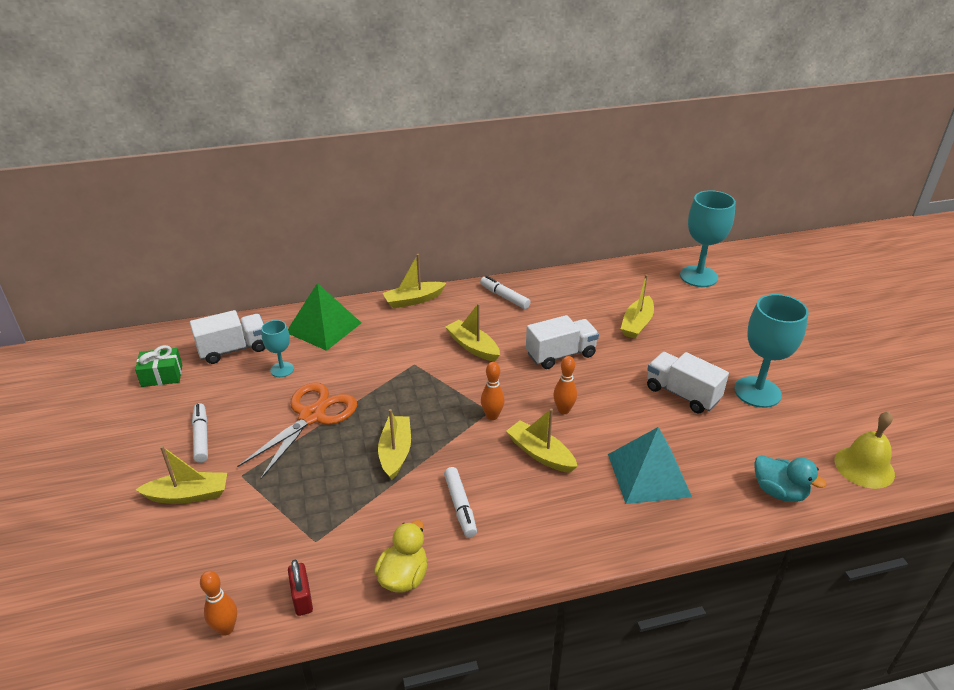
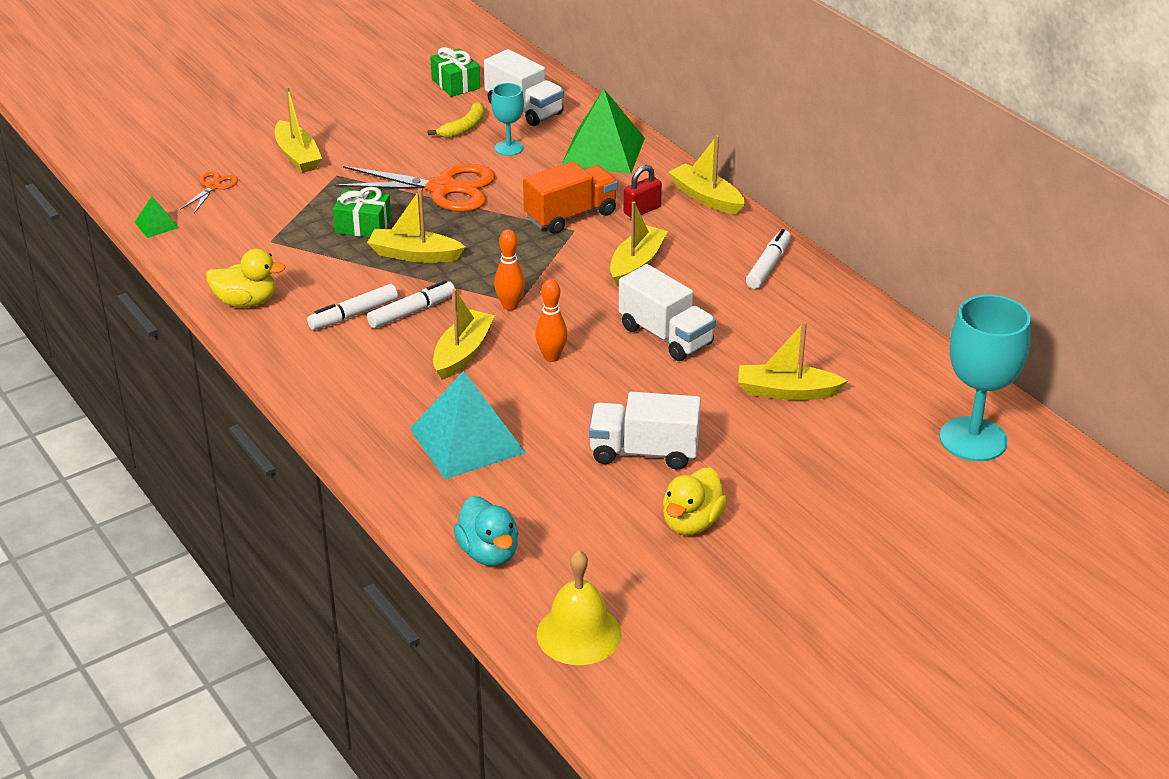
camera: 70 degrees right, 0 degrees up
white marker [192,403,208,463] -> white marker moved to [367,280,455,328]
orange bowling pin [200,571,237,636] -> green pyramid [135,196,179,238]
red padlock [288,560,313,616] -> red padlock moved to [624,165,662,218]
yellow boat [378,409,411,480] -> yellow boat turned 150 degrees counterclockwise [367,188,465,263]
white truck [647,352,729,413] -> white truck turned 105 degrees counterclockwise [589,392,701,470]
turquoise goblet [734,294,808,408] -> yellow duck [663,468,727,535]
turquoise duck [754,455,827,502] -> turquoise duck turned 45 degrees counterclockwise [453,496,519,566]
none -> orange scissors [180,171,238,213]
none -> green gift [333,187,391,237]
none -> yellow banana [427,102,485,138]
none -> orange truck [523,161,618,234]

